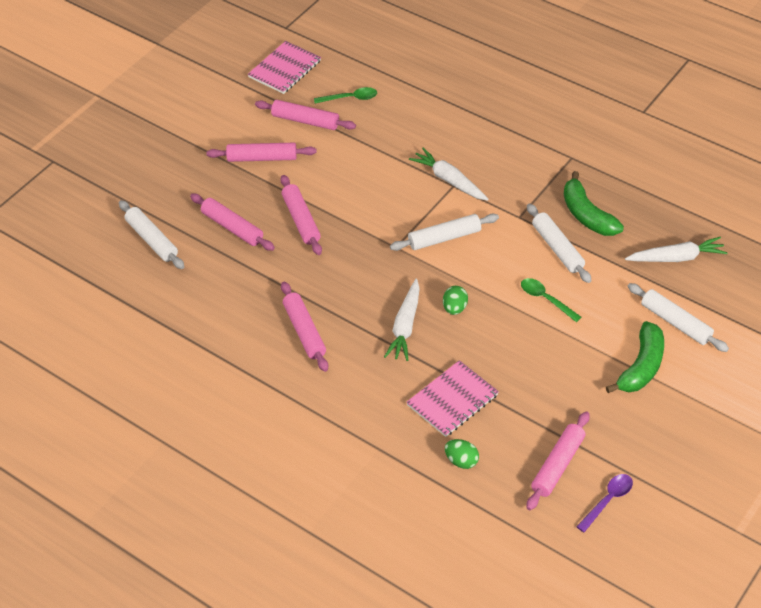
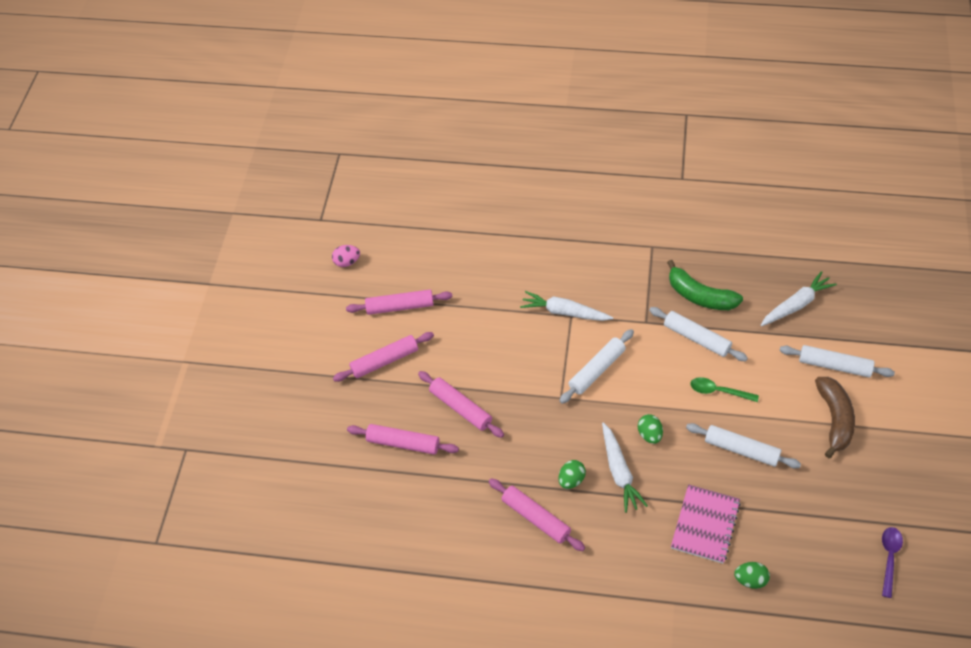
camera: 25 degrees left, 5 degrees up
white rolling pin [119,200,184,269] -> white rolling pin moved to [686,423,801,469]
pink notebook [248,41,321,94] -> pink egg [332,245,360,267]
green spoon [314,87,377,103] -> none
pink rolling pin [526,411,590,510] -> none
green banana [606,321,664,393] -> brown banana [815,377,855,458]
none -> green egg [559,460,586,489]

